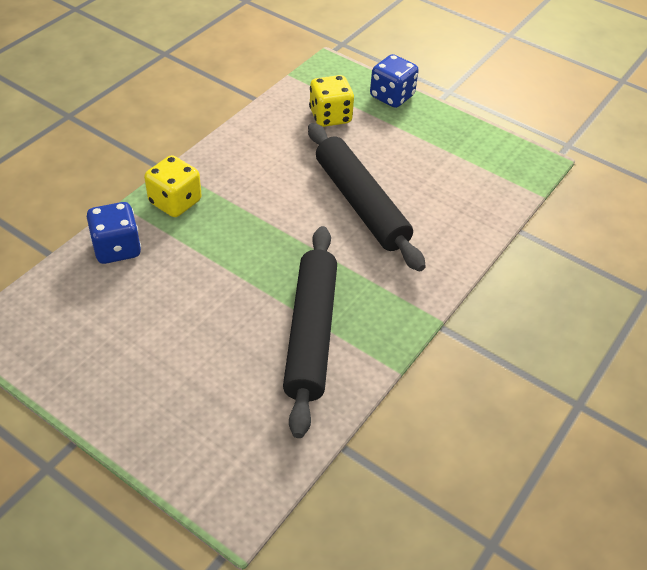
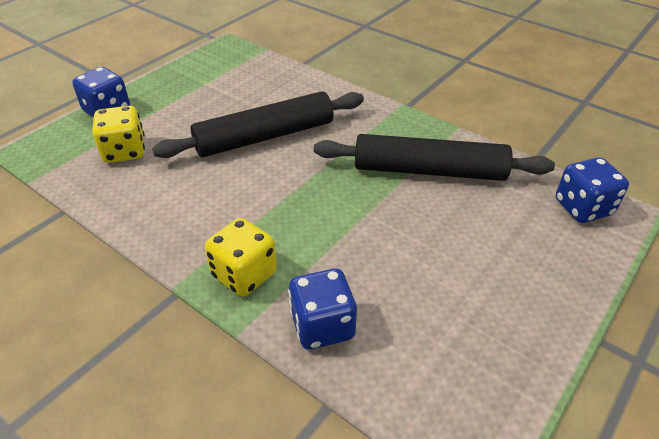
camera: 85 degrees left, 5 degrees down
none -> blue dice [556,157,629,223]

